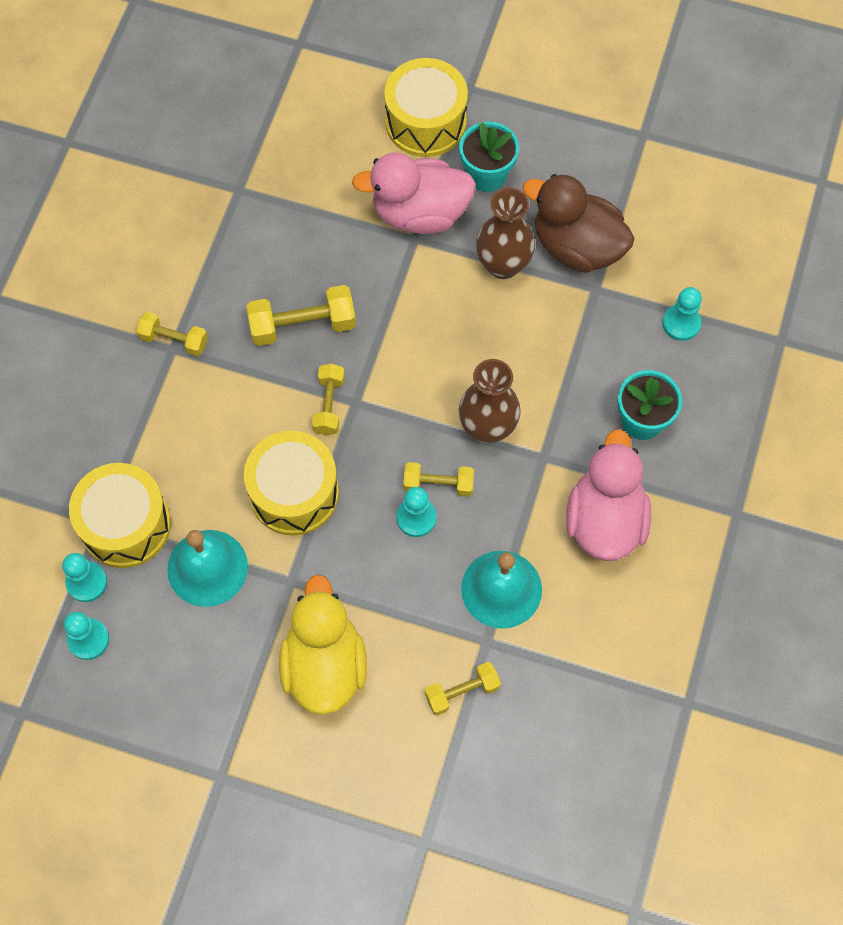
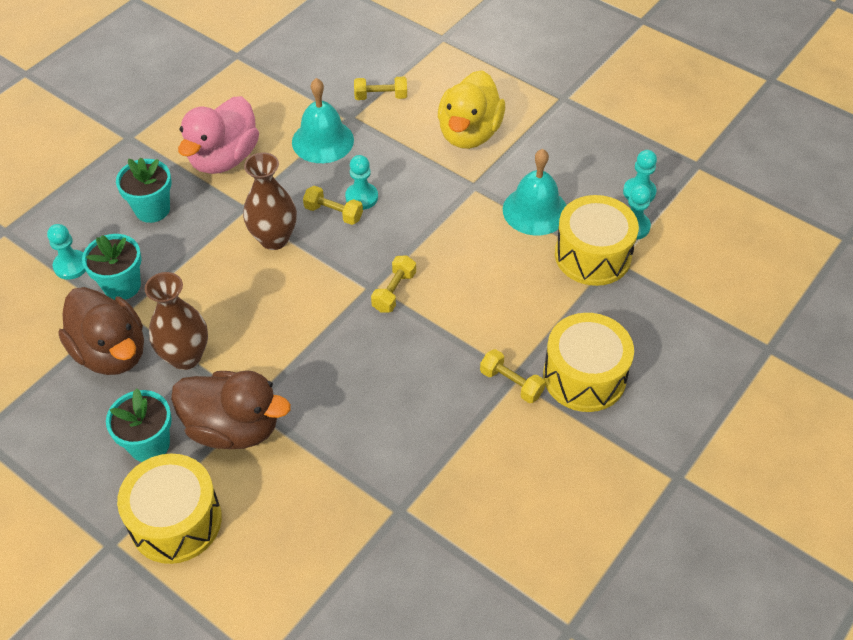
camera: 160 degrees left, 15 degrees down
yellow drum [244,431,339,536] -> yellow drum moved to [543,313,634,412]
yellow dumbbell [246,285,356,346] -> none
pink duck [352,152,476,234] -> brown duck [171,370,291,449]
none -> turquoise flower pot [82,234,142,300]

